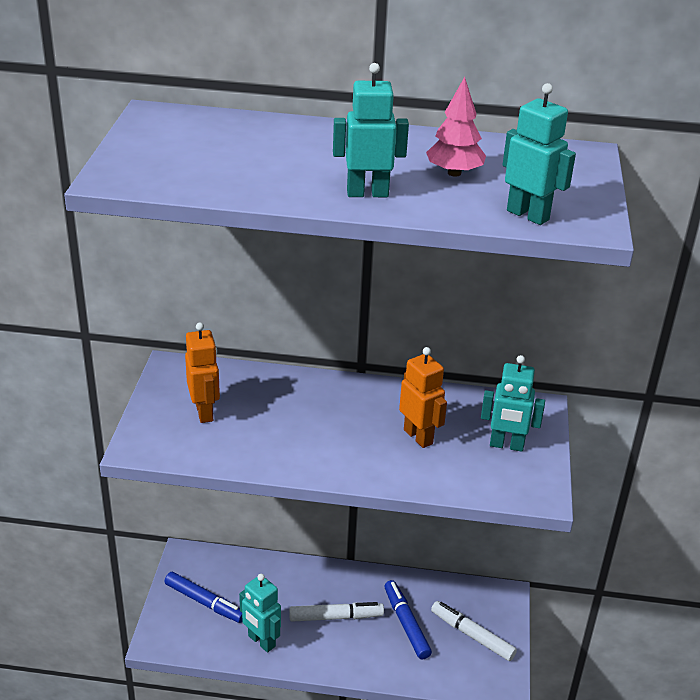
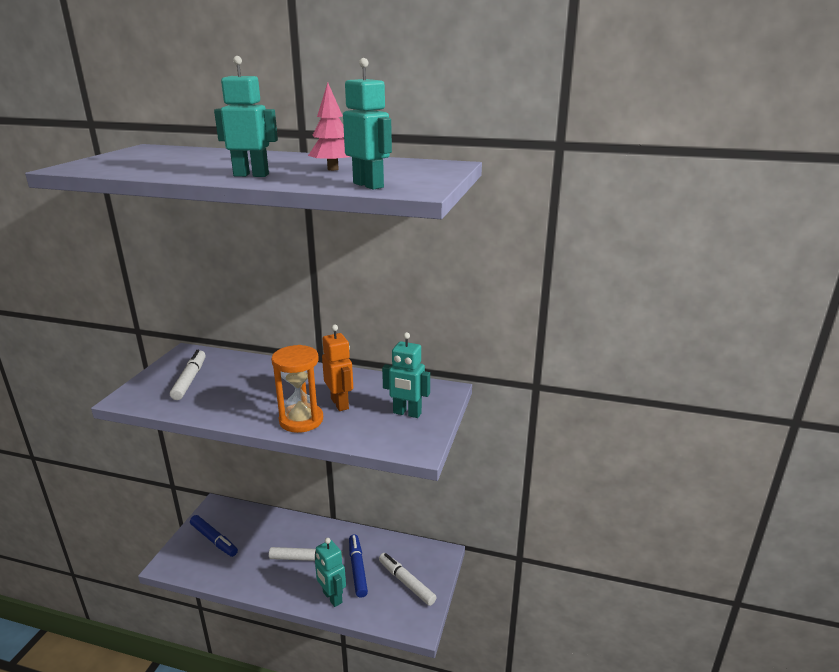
camera: 10 degrees right, 10 degrees down
orange robot [185,322,220,423] -> white marker [170,350,206,400]
turquoise robot [239,574,281,652] -> turquoise robot moved to [315,538,346,607]
none -> orange hourglass [271,345,323,433]

